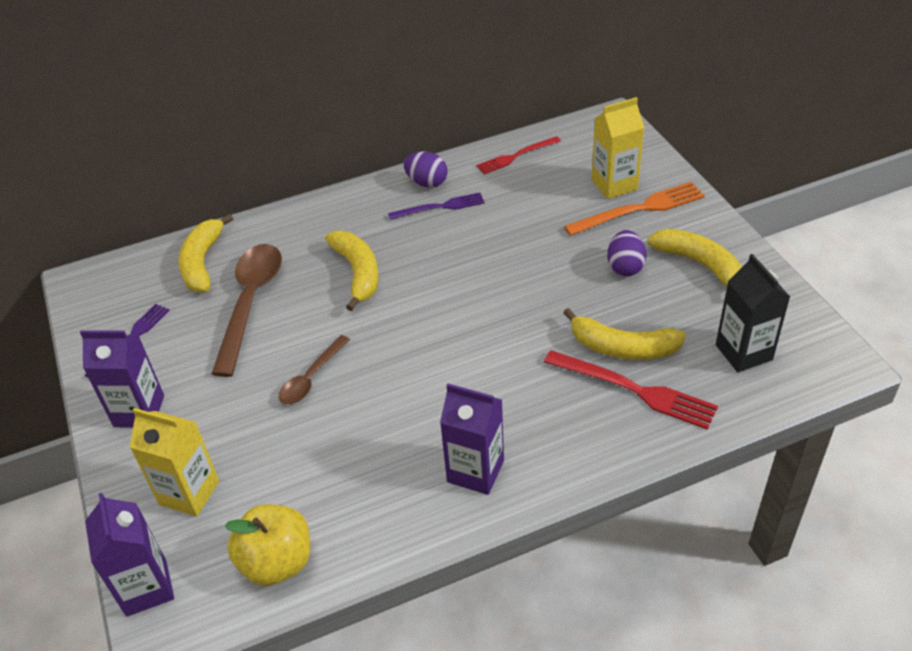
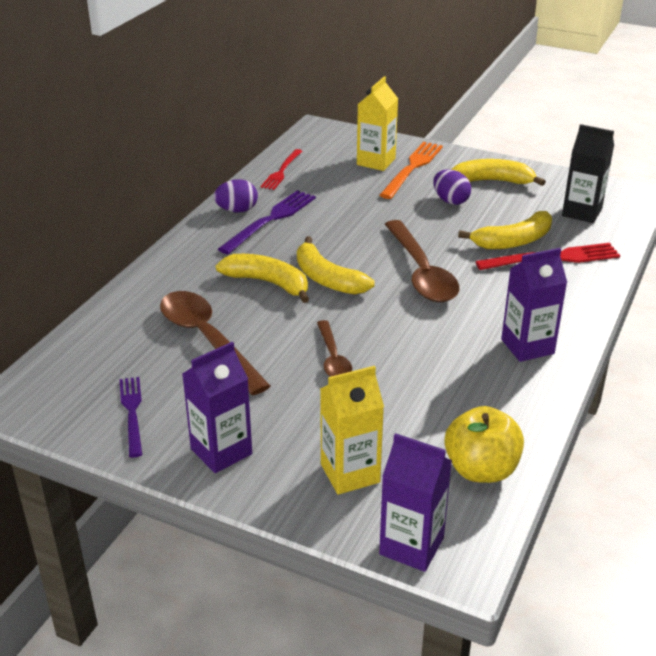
camera: 45 degrees left, 10 degrees down
yellow banana [178,213,233,292] -> yellow banana moved to [297,236,374,295]
purple fork [388,192,485,220] -> purple fork [218,190,316,254], size x1.51
none -> brown spoon [385,220,459,302]

